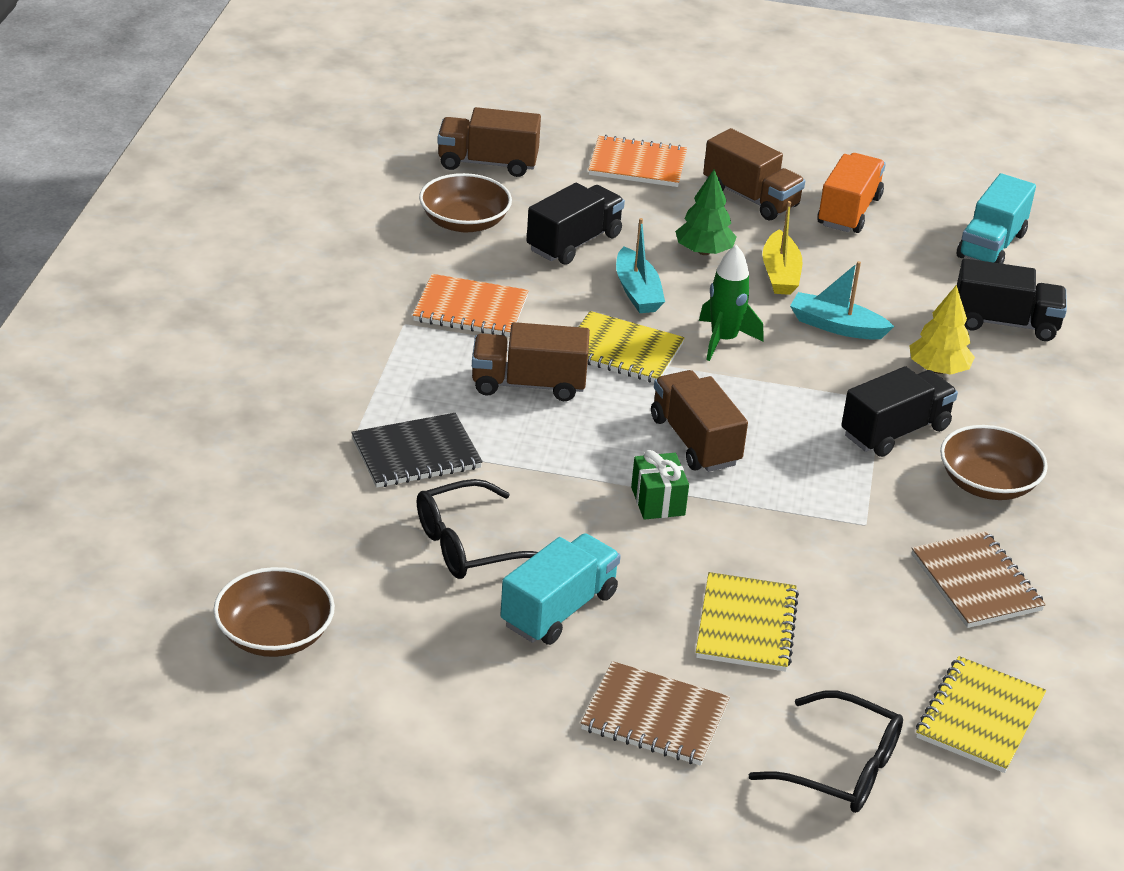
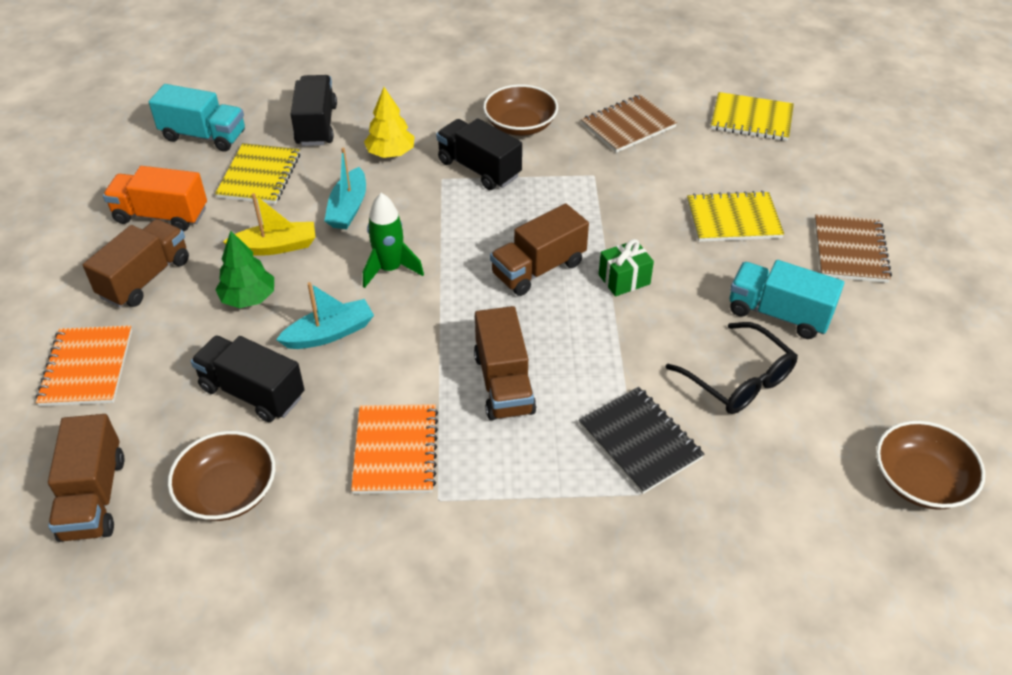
camera: 100 degrees left, 10 degrees up
yellow notebook [579,311,685,383] -> yellow notebook moved to [215,143,300,204]
black glasses [749,690,903,813] -> none

